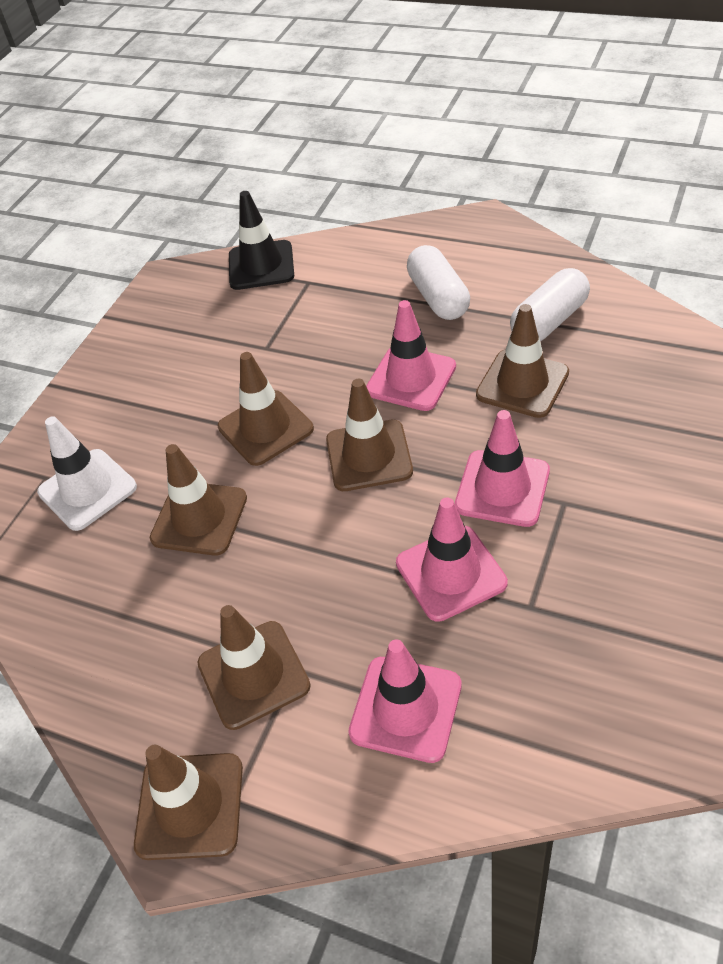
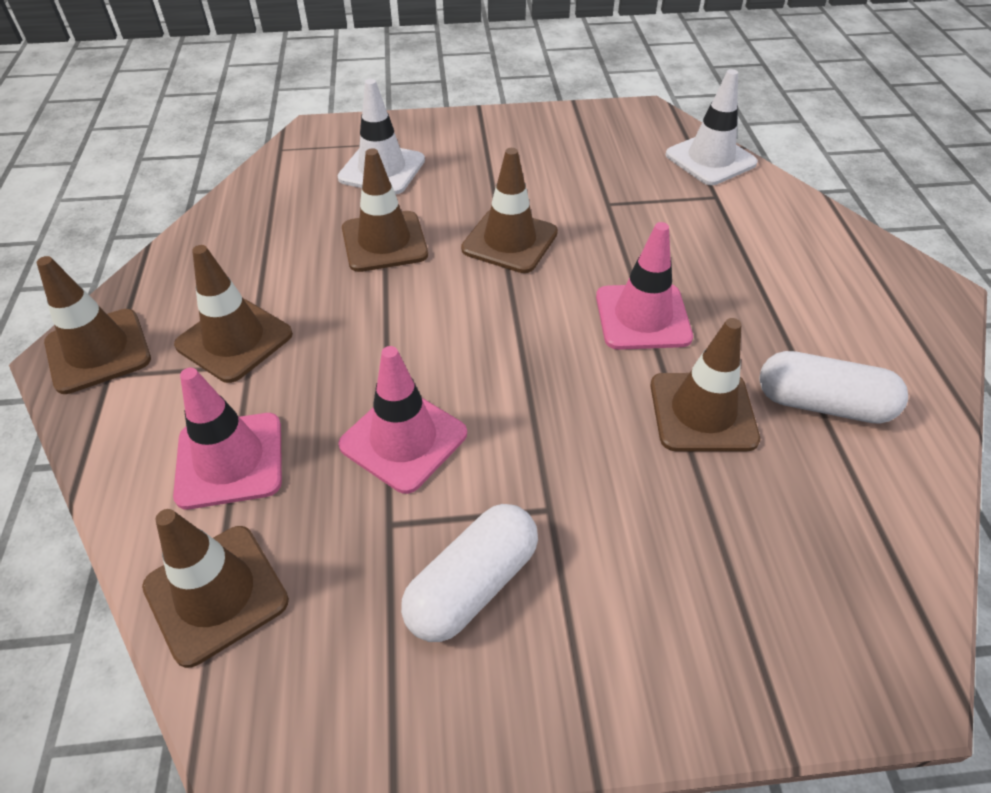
camera: 55 degrees right, 0 degrees up
black traffic cone [229,191,294,290] -> white traffic cone [665,69,758,185]
brown traffic cone [326,379,413,491] -> brown traffic cone moved to [142,509,289,668]
white capsule [407,245,470,320] -> white capsule moved to [401,504,538,642]
pink traffic cone [455,410,550,527] -> none

